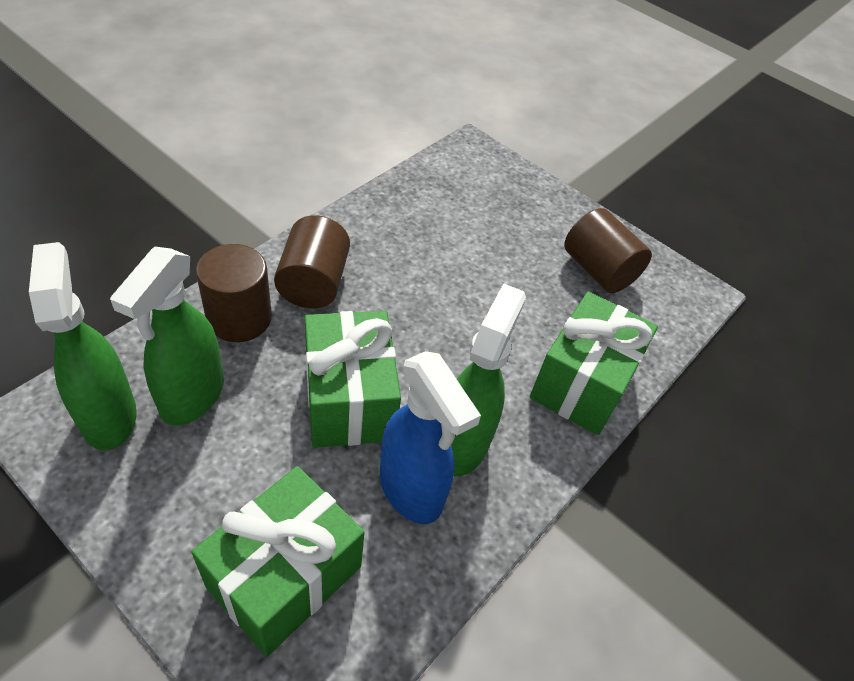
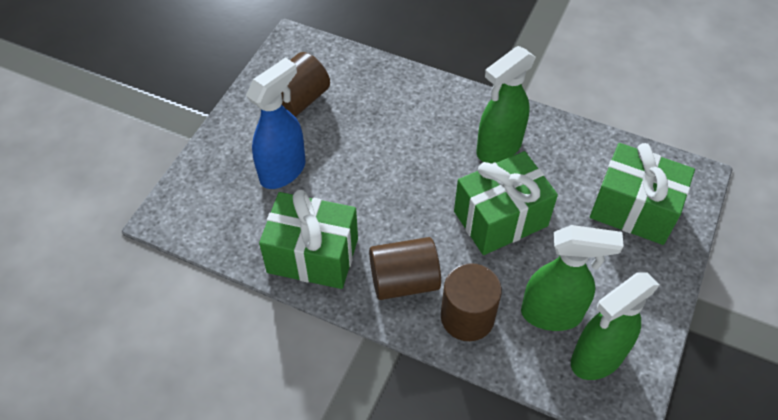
camera: 100 degrees left, 5 degrees up
blue spray bottle [380,351,481,524] -> blue spray bottle moved to [246,57,306,189]
green spray bottle [451,283,526,476] -> green spray bottle turned 45 degrees counterclockwise [477,46,536,163]
green gift [530,291,658,435] -> green gift moved to [259,190,358,289]

